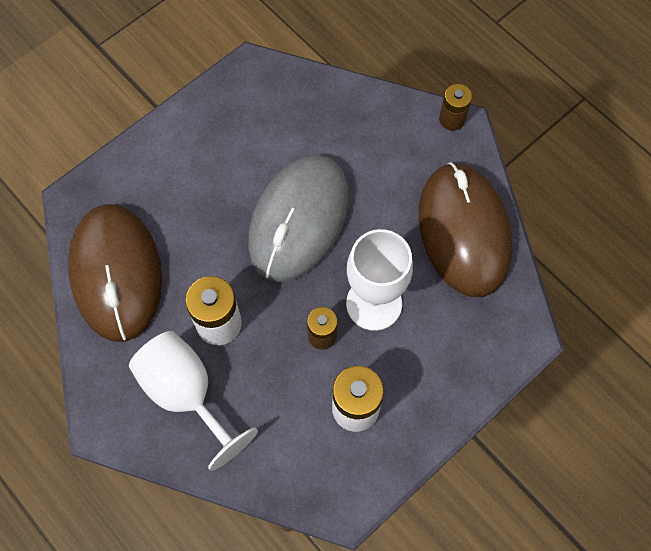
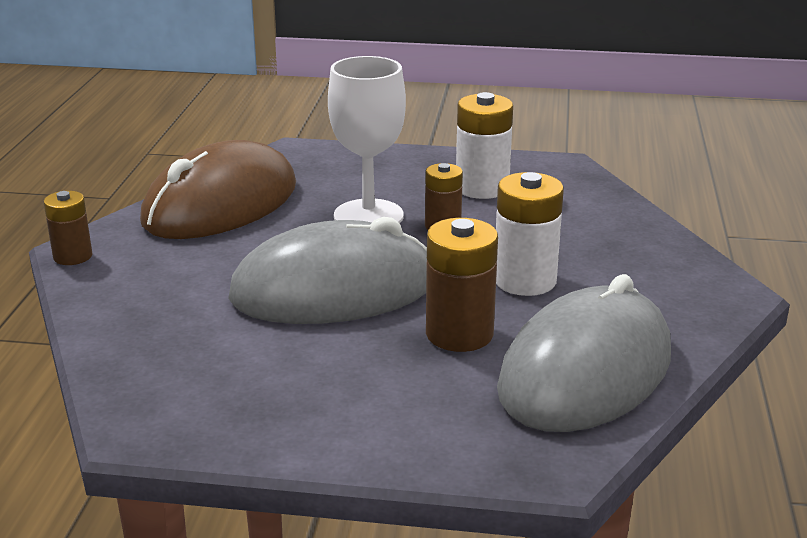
camera: 130 degrees left, 40 degrees down
brown mouse [68,204,162,342] -> grey mouse [497,274,671,432]
white goblet [129,331,258,471] -> none
none -> brown battery [426,218,498,352]

